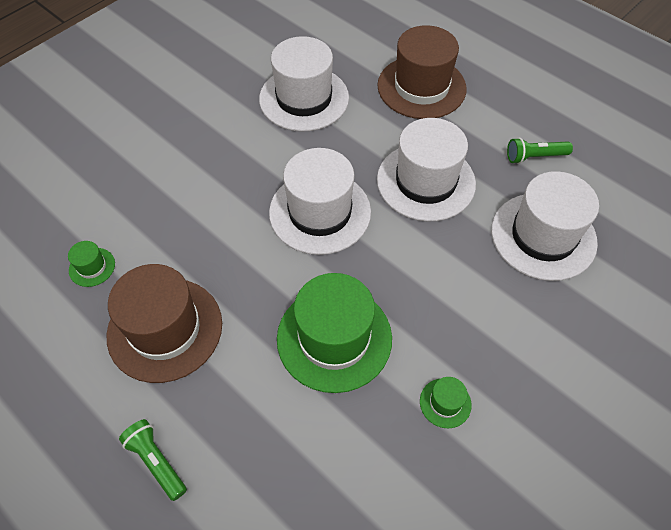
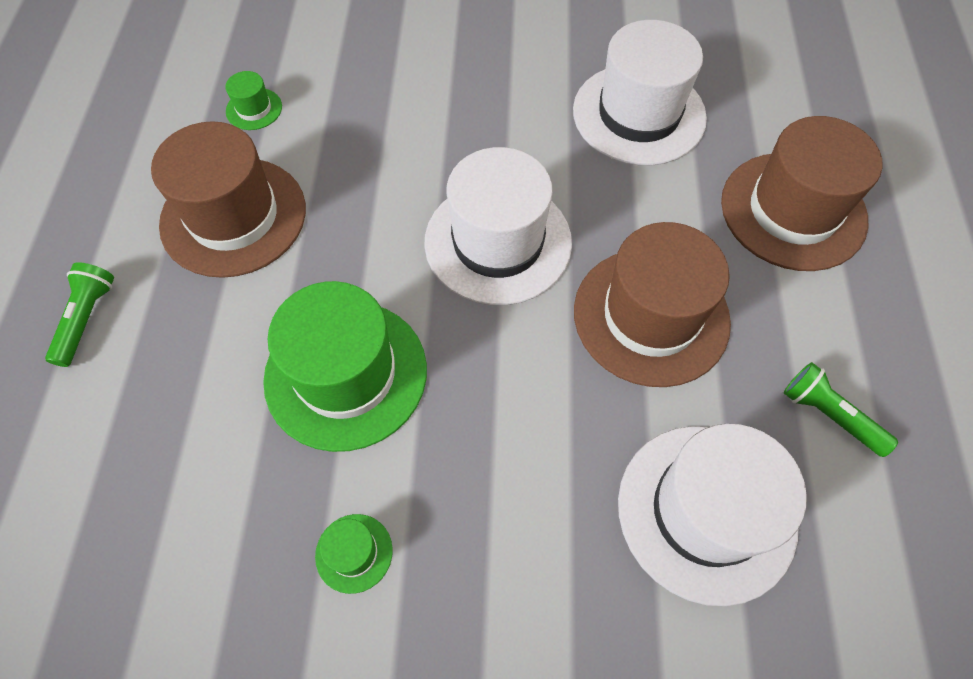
camera: 50 degrees right, 5 degrees up
white hat [377,118,476,222] -> brown hat [574,222,731,387]

